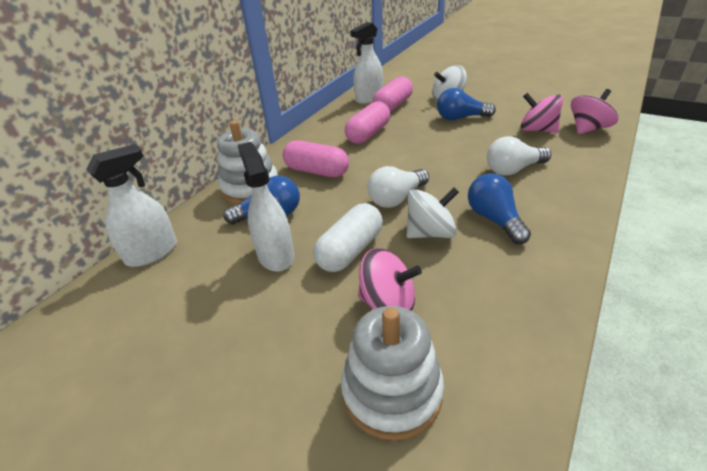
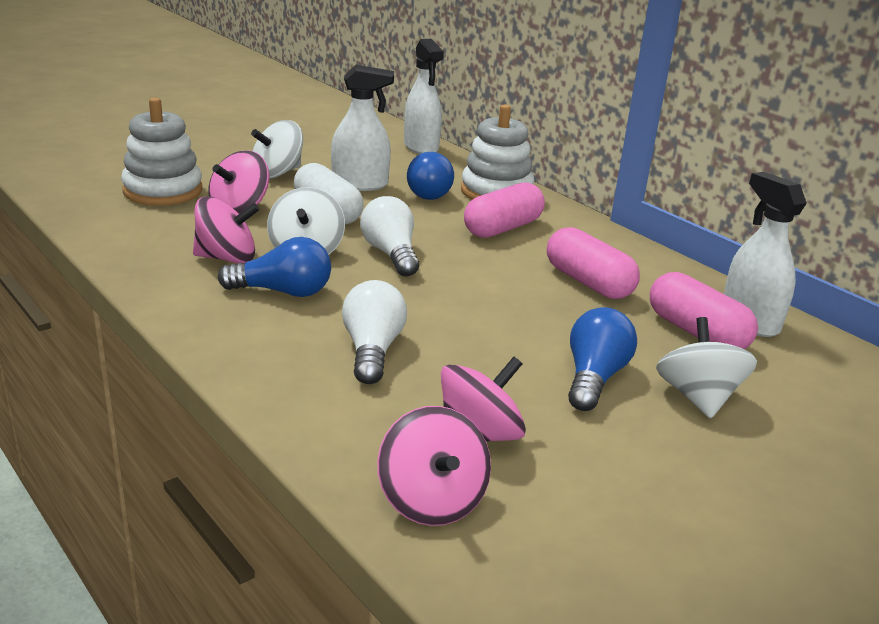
camera: 105 degrees right, 10 degrees down
none -> pink spinning top [193,196,260,263]
none -> white spinning top [251,120,303,178]

